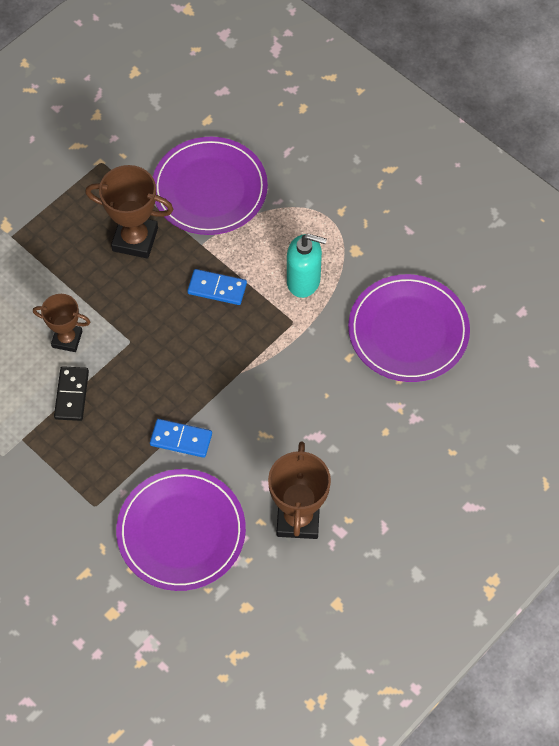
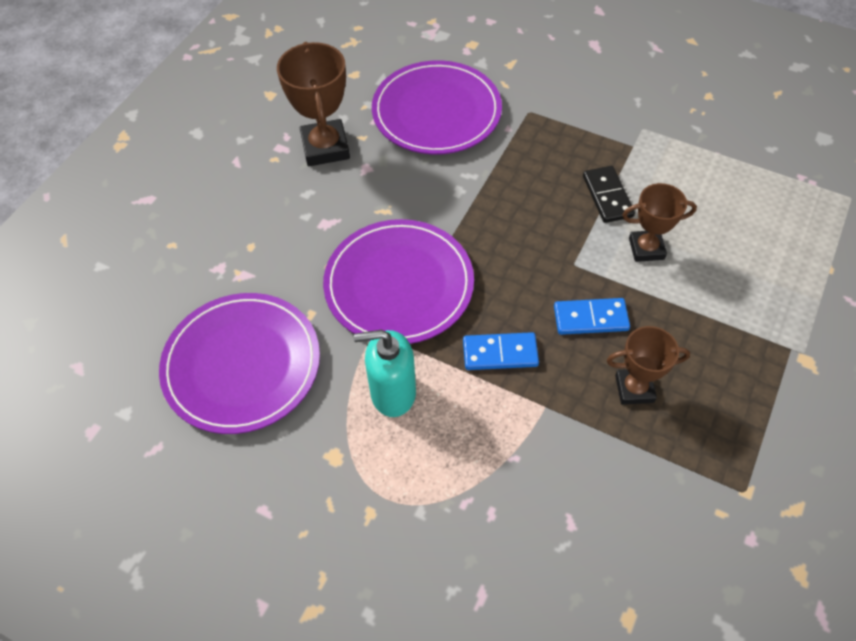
camera: 165 degrees right, 5 degrees down
brown trophy [85,165,173,259] -> brown trophy [607,326,690,405], size x0.64
blue domino [150,419,212,458] -> blue domino moved to [554,298,630,335]
purple plate [153,137,268,235] -> purple plate moved to [323,219,474,344]

